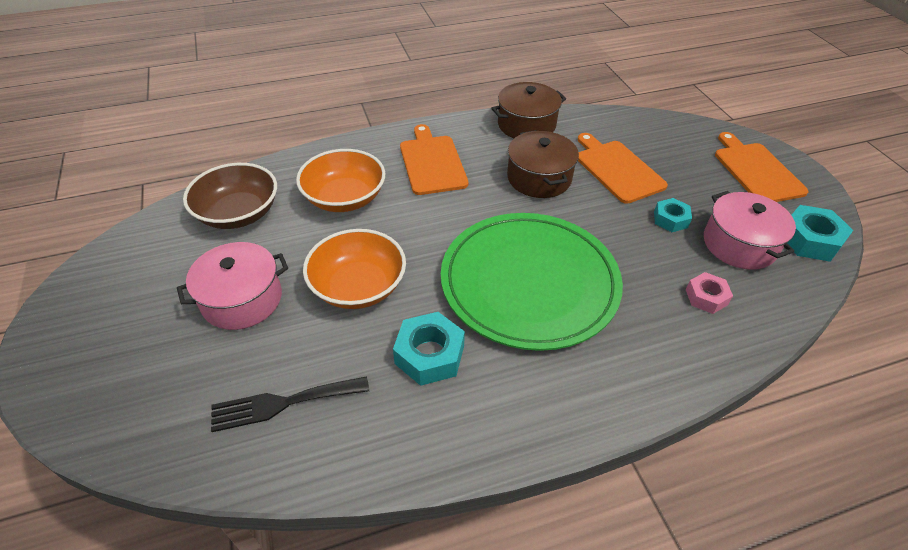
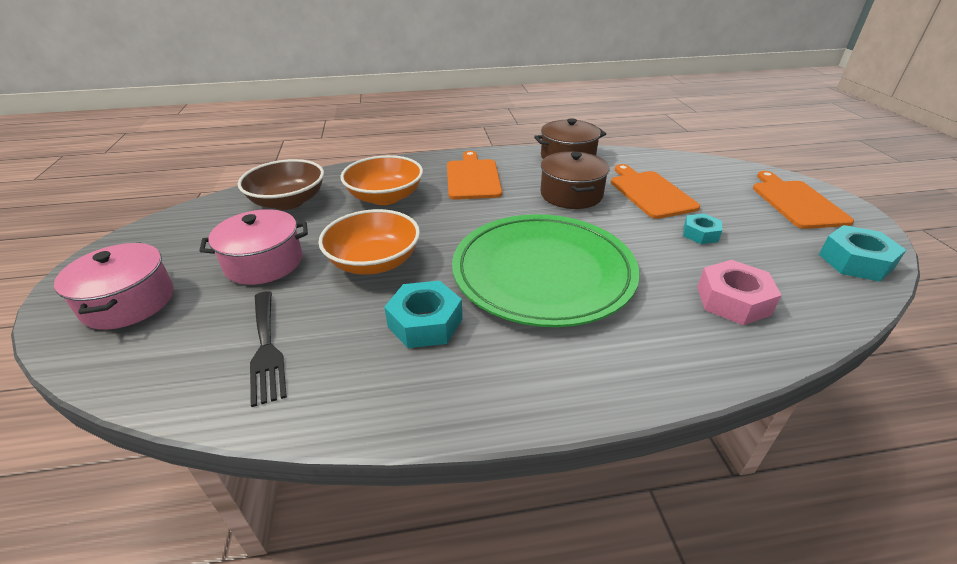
camera: 10 degrees right, 10 degrees down
black fork [211,376,369,432] -> black fork turned 105 degrees counterclockwise [250,291,287,407]
pink nut [686,272,733,314] -> pink nut [697,260,782,325], size x1.59
pink pot [704,191,796,270] -> pink pot moved to [54,243,174,330]

